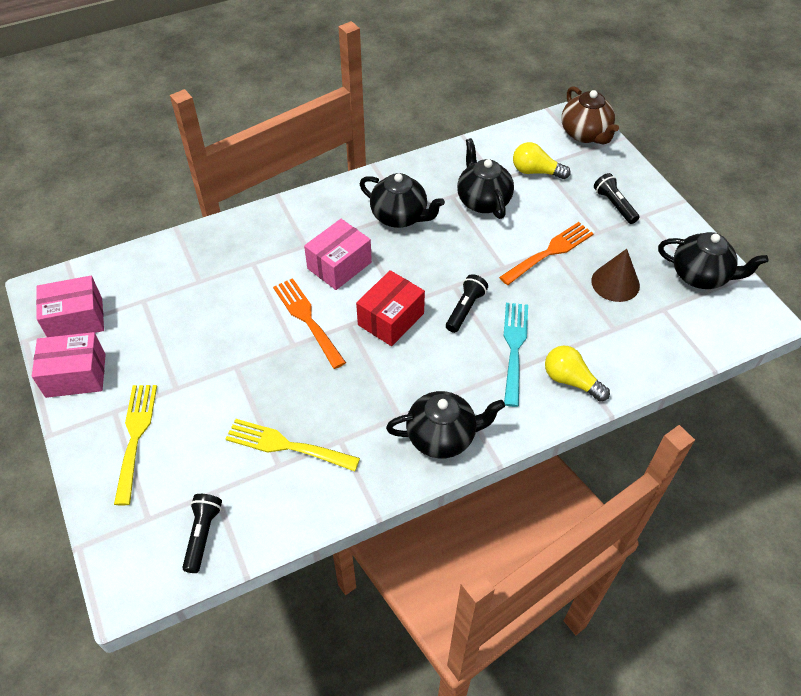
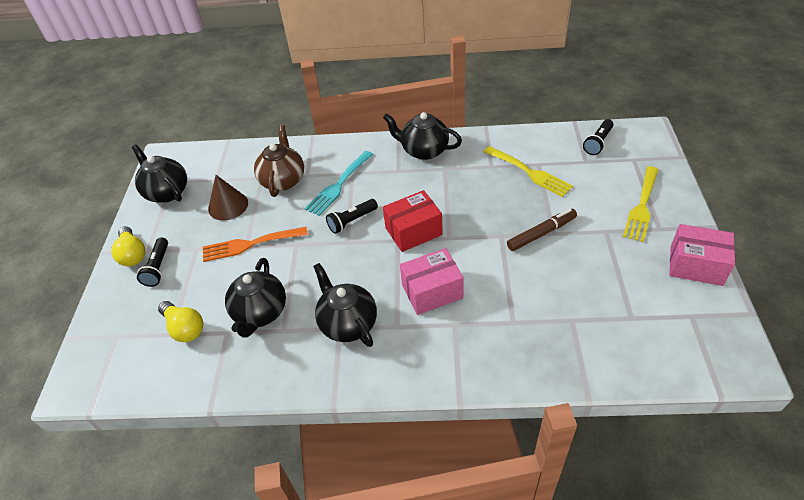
camera: 150 degrees left, 5 degrees down
pink box [36,276,104,337] -> none
orange fork [273,278,346,369] -> none
yellow light bulb [545,346,610,402] -> yellow light bulb moved to [111,226,145,266]
brown teapot [561,86,619,144] -> brown teapot moved to [254,125,304,197]
none -> brown marker [507,209,577,251]

